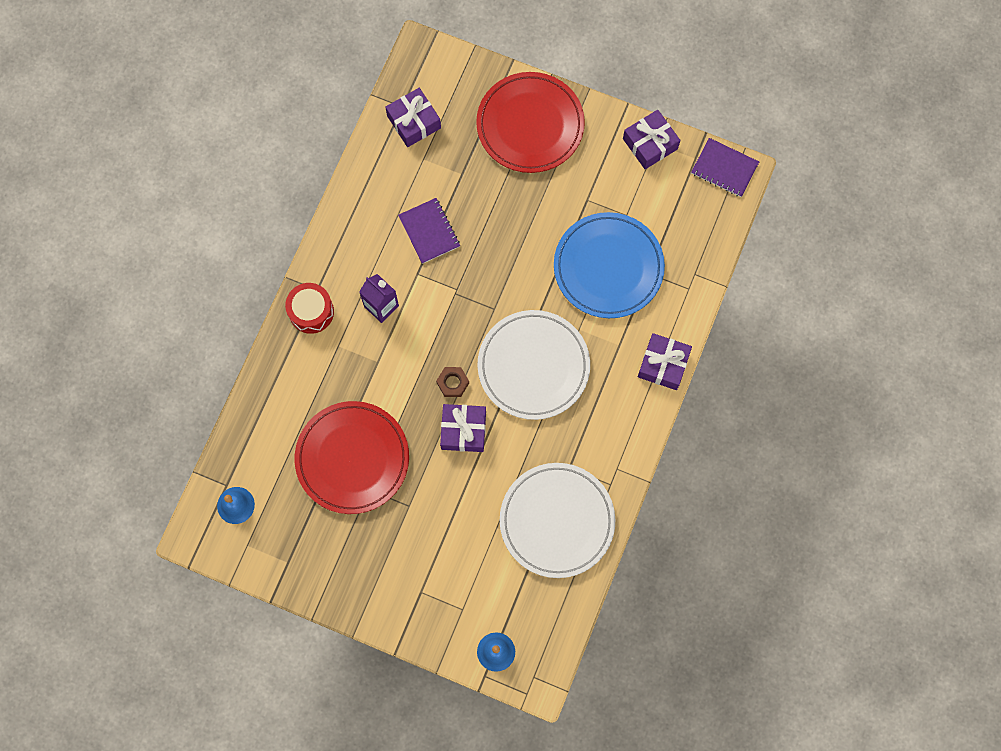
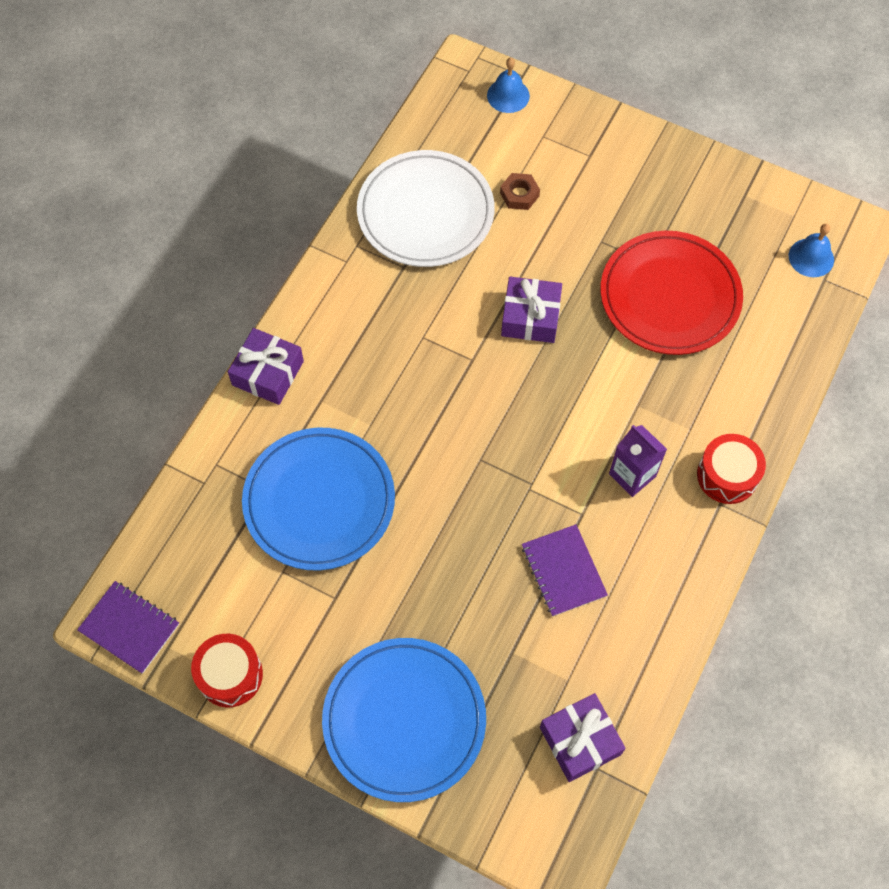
camera: 175 degrees left, 10 degrees down
brown nut [436,367,469,397] -> brown nut moved to [500,173,540,210]
red plate [476,72,585,173] -> blue plate [322,638,486,802]
white plate [477,310,590,420] -> none
purple gift [623,110,681,169] -> red drum [191,634,263,707]

